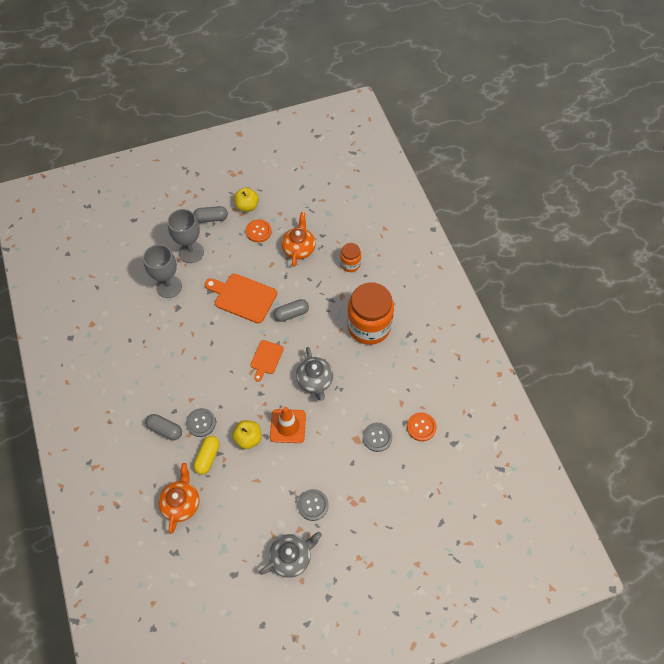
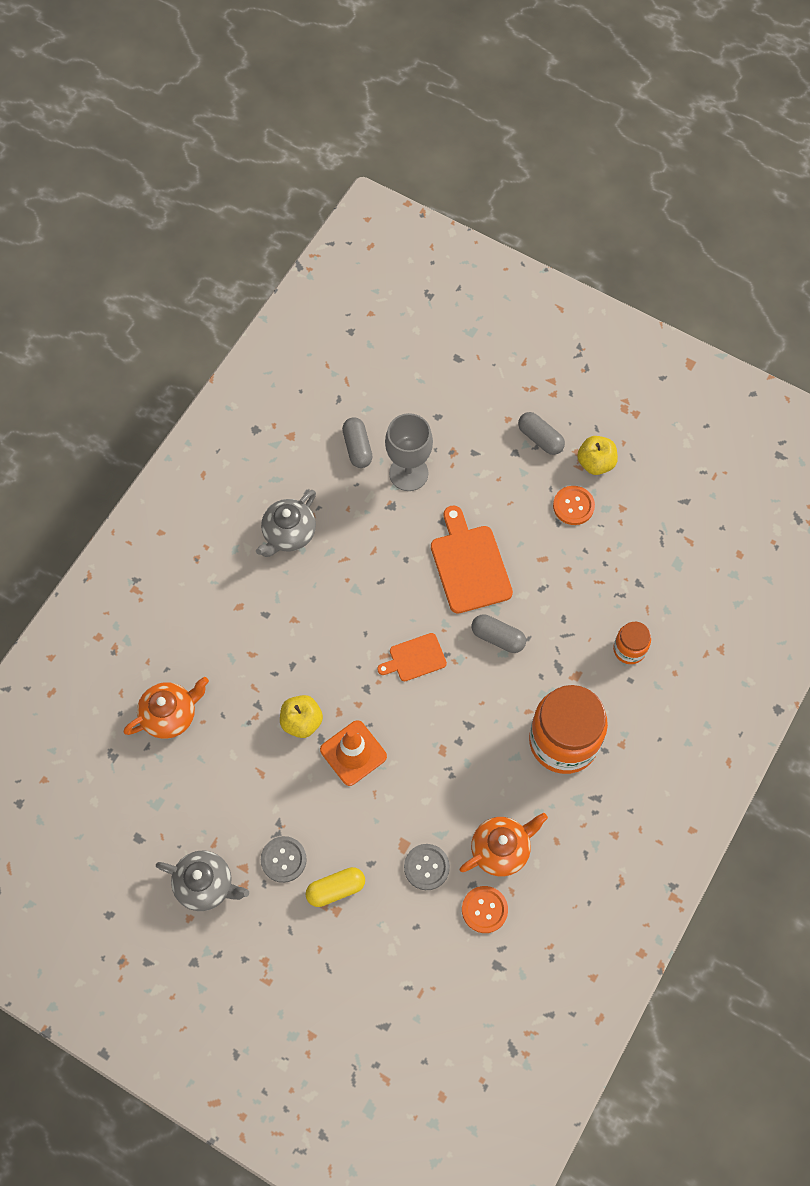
camera: 50 degrees right, 5 degrees up
grey capsule [145,414,182,440] -> grey capsule moved to [342,417,373,468]
grey goblet [168,209,204,263] -> none
grey button [186,408,216,437] -> none
yellow capsule [193,436,220,474] -> yellow capsule moved to [306,867,365,907]
orange teapot [281,212,316,267] -> orange teapot moved to [460,813,548,877]
grey teapot [296,347,333,401] -> grey teapot moved to [256,490,316,557]

